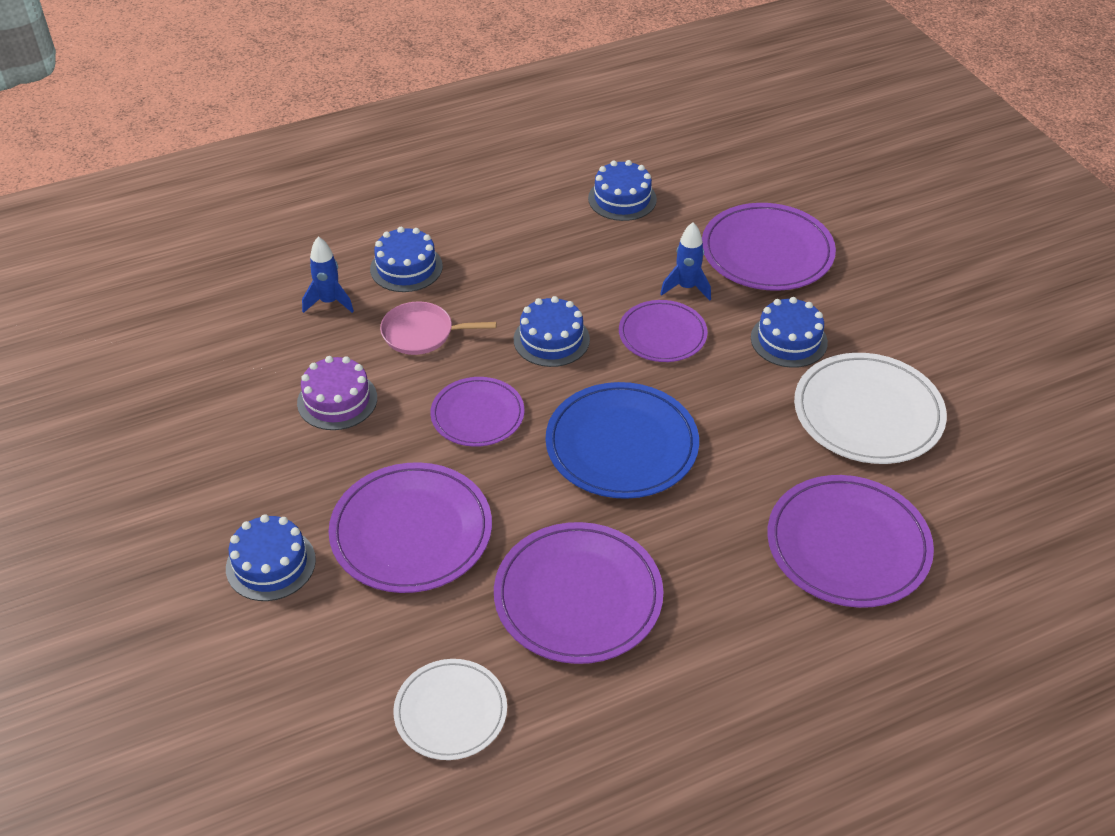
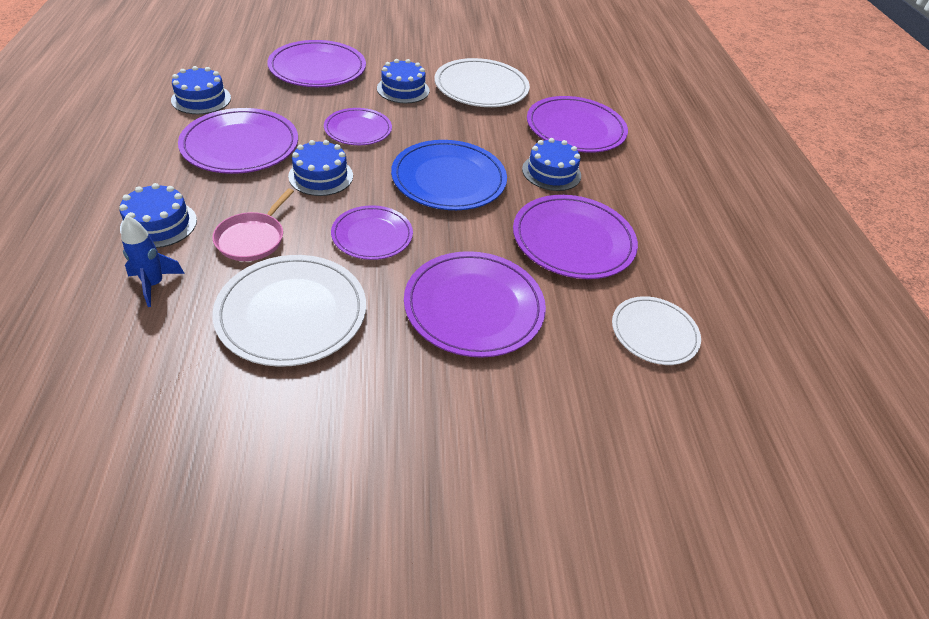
camera: 75 degrees left, 0 degrees up
blue cake [226,514,316,601] -> blue cake moved to [522,138,581,191]
purple cake [297,356,377,430] -> white plate [213,255,366,367]
blue rocket [660,222,711,301] -> none
none -> purple plate [178,108,298,174]

